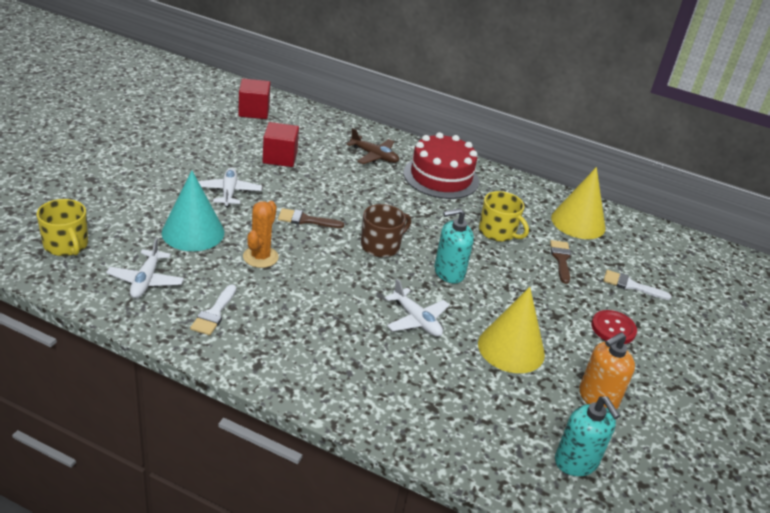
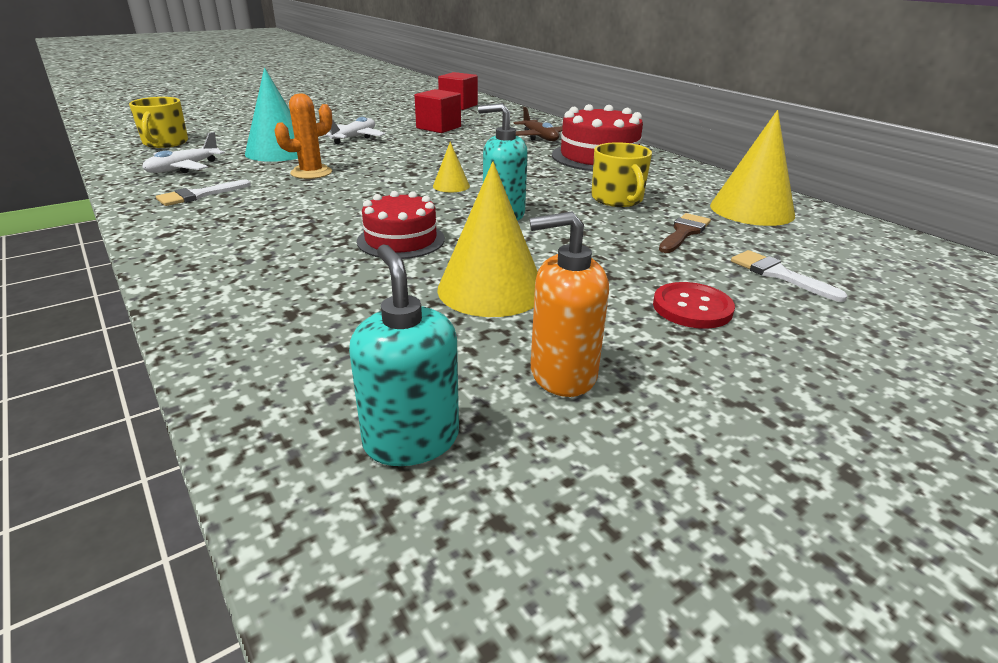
camera: 35 degrees right, 5 degrees down
brown brush [278,208,344,228] -> none
brown mug [361,204,411,257] -> yellow cone [433,142,470,192]
white plane [385,279,450,337] -> red cake [357,191,445,259]
turquoise soap dispenser [555,396,620,476] -> turquoise soap dispenser turned 150 degrees clockwise [349,244,459,466]

